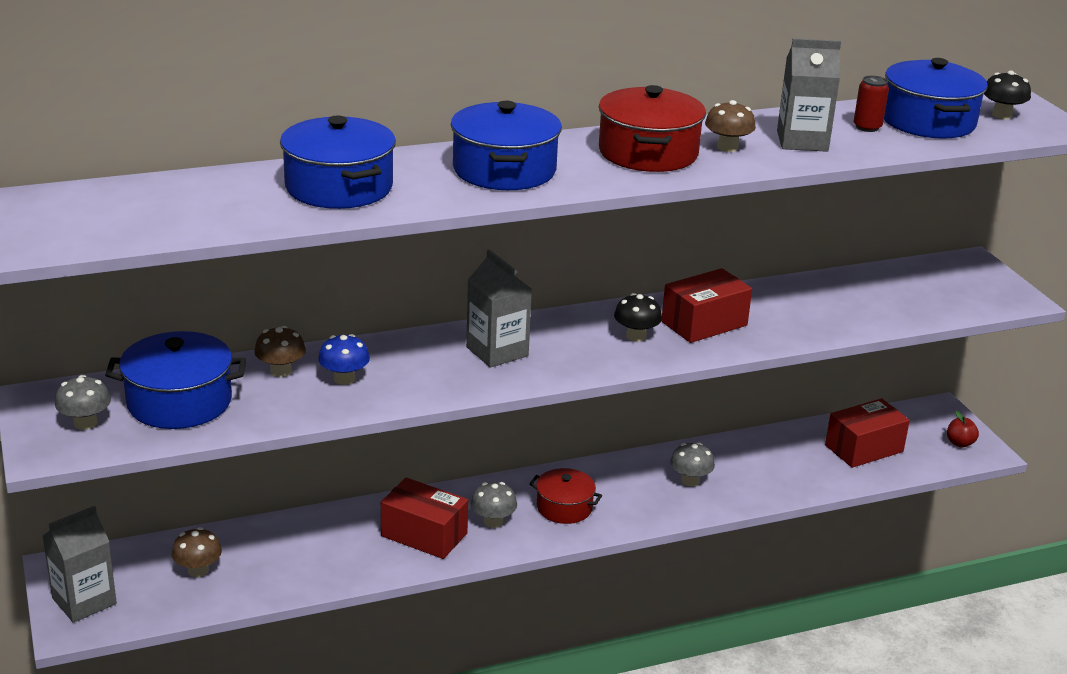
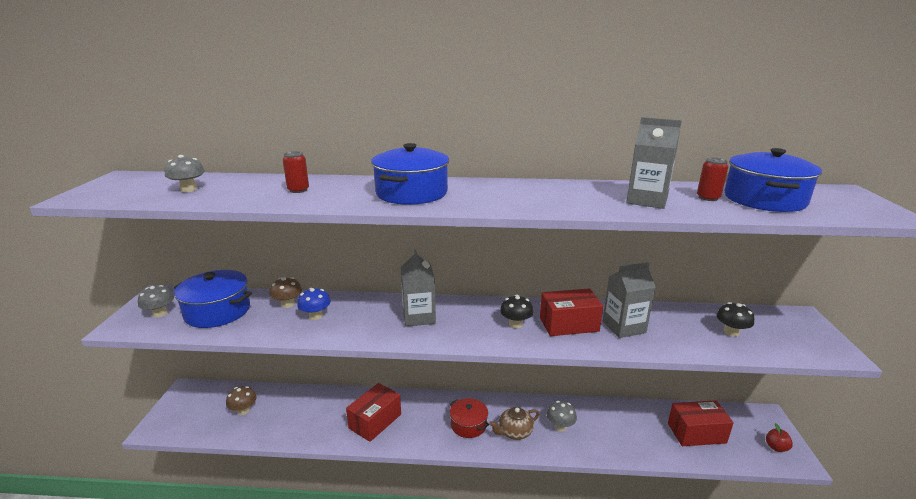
camera: 25 degrees right, 5 degrees down
grey carton [43,506,117,623] -> grey carton moved to [603,262,656,338]
blue pot [280,116,396,209] -> red can [283,151,309,193]
red box [381,477,468,559] -> red box turned 75 degrees clockwise [346,383,401,442]
grey mushroom [471,482,517,528] -> grey mushroom moved to [165,155,205,192]
red pot [599,85,706,172] -> none
brown mushroom [705,100,756,152] -> none
black mushroom [984,71,1031,119] -> black mushroom moved to [716,302,754,337]
none -> brown teapot [489,407,539,440]

